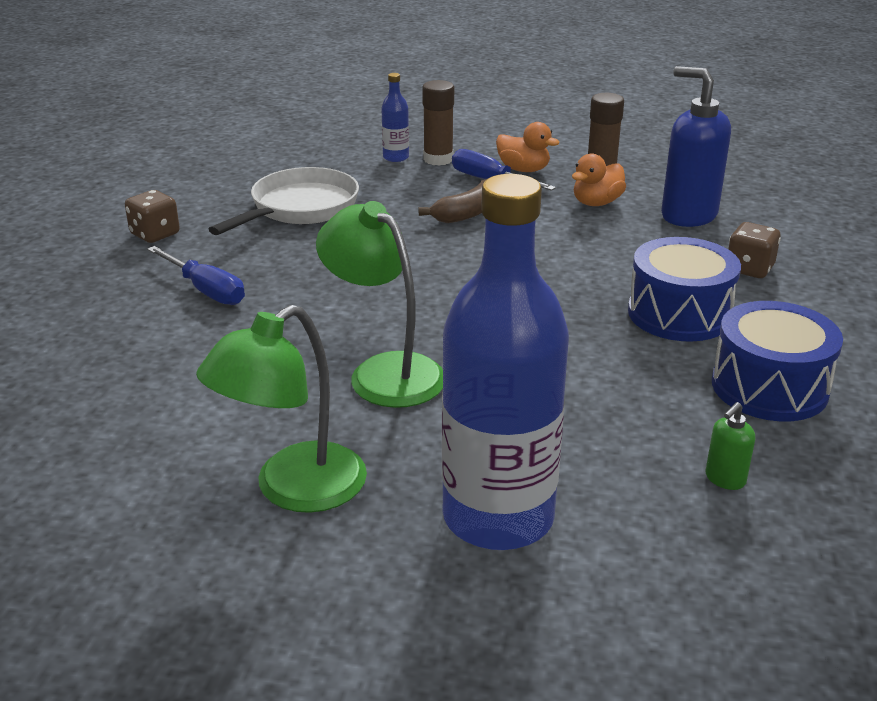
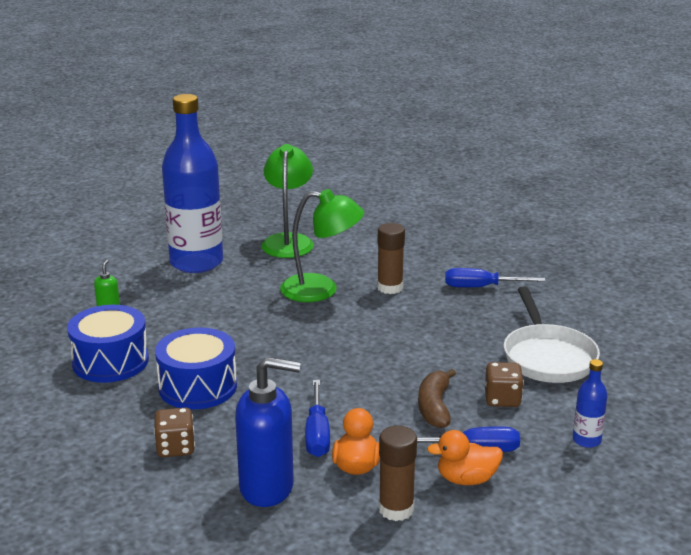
camera: 140 degrees right, 5 degrees down
brown dice [125,190,180,243] -> brown dice moved to [485,362,524,407]
brown glue stick [422,80,454,165] -> brown glue stick moved to [377,223,405,294]
none -> blue screwdriver [305,380,330,457]

